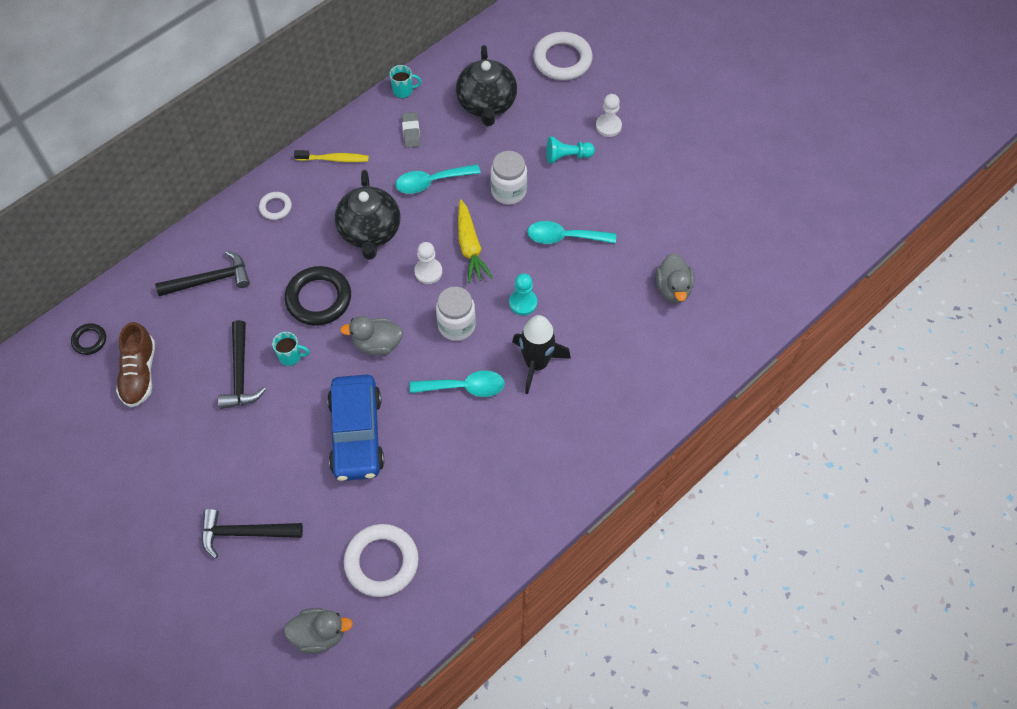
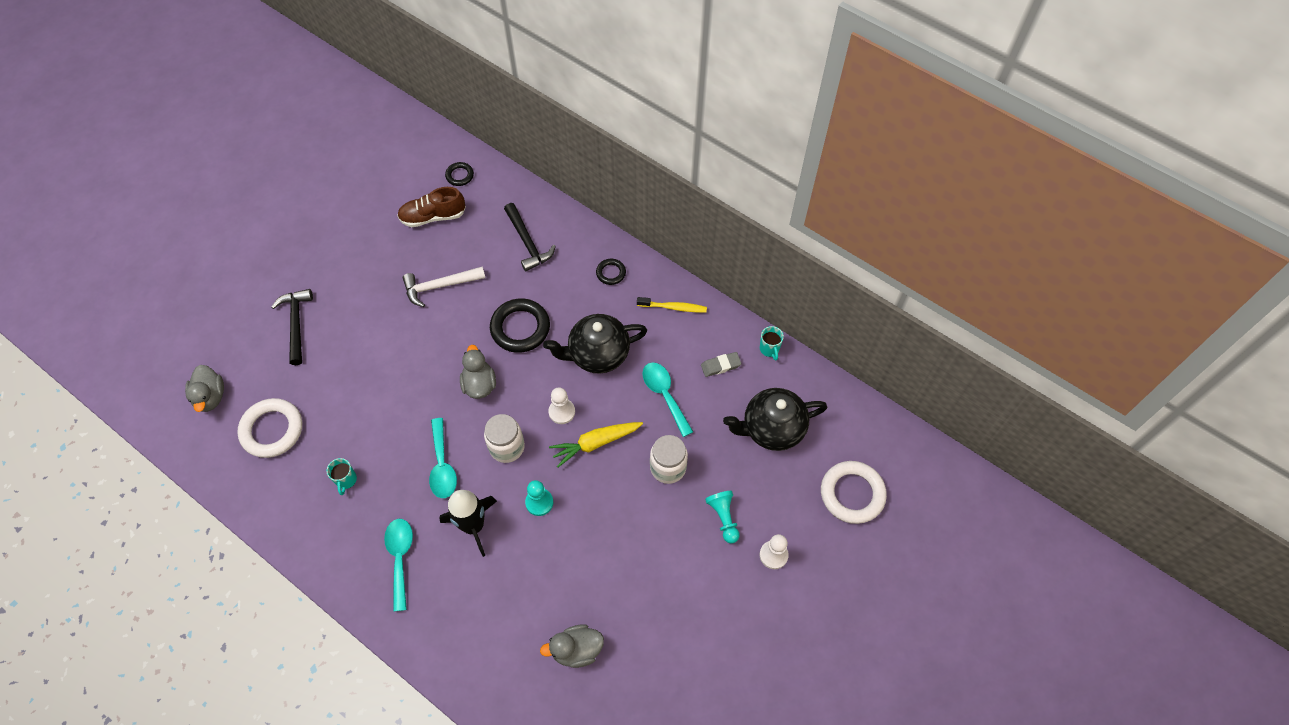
camera: 80 degrees right, 0 degrees up
black hammer [218,320,266,409] -> white hammer [403,266,485,307]
white ring [259,192,292,220] -> black ring [596,259,626,285]
turquoise mug [272,332,310,366] -> turquoise mug moved to [327,458,357,495]
yellow toothbrush [294,150,369,162] -> yellow toothbrush turned 75 degrees counterclockwise [637,297,707,312]
blue car [327,374,384,481] -> none
turquoise spoon [527,221,616,244] -> turquoise spoon moved to [384,519,413,611]

